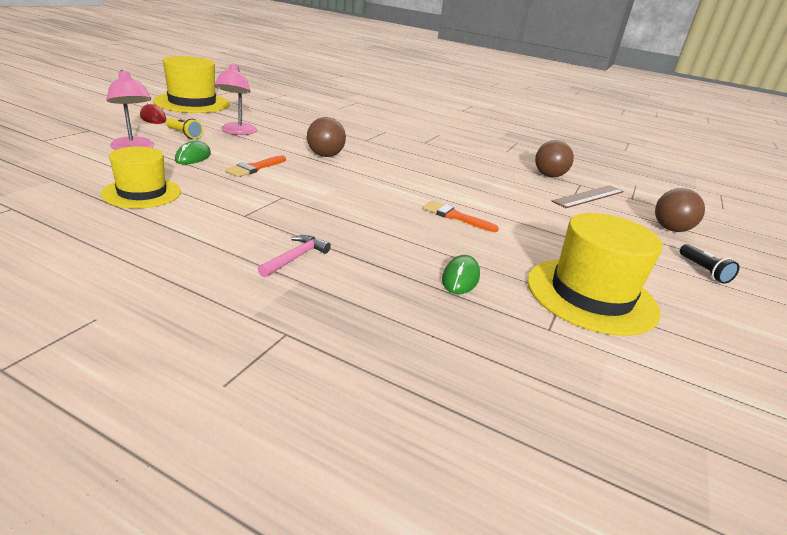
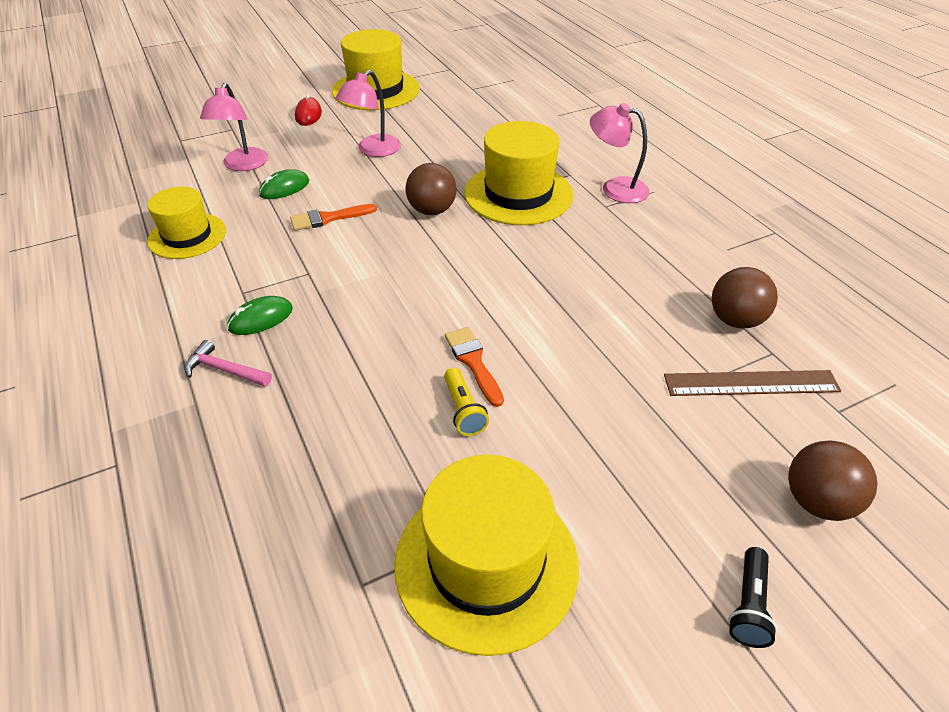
camera: 40 degrees right, 15 degrees up
yellow flashlight [166,118,203,139] -> yellow flashlight moved to [444,368,489,436]
pink hammer [258,235,331,278] -> pink hammer turned 135 degrees counterclockwise [184,340,272,386]
green mouse [442,255,480,294] -> green mouse moved to [227,296,293,335]
none -> yellow hat [464,121,574,225]
none -> pink lamp [590,103,650,203]

